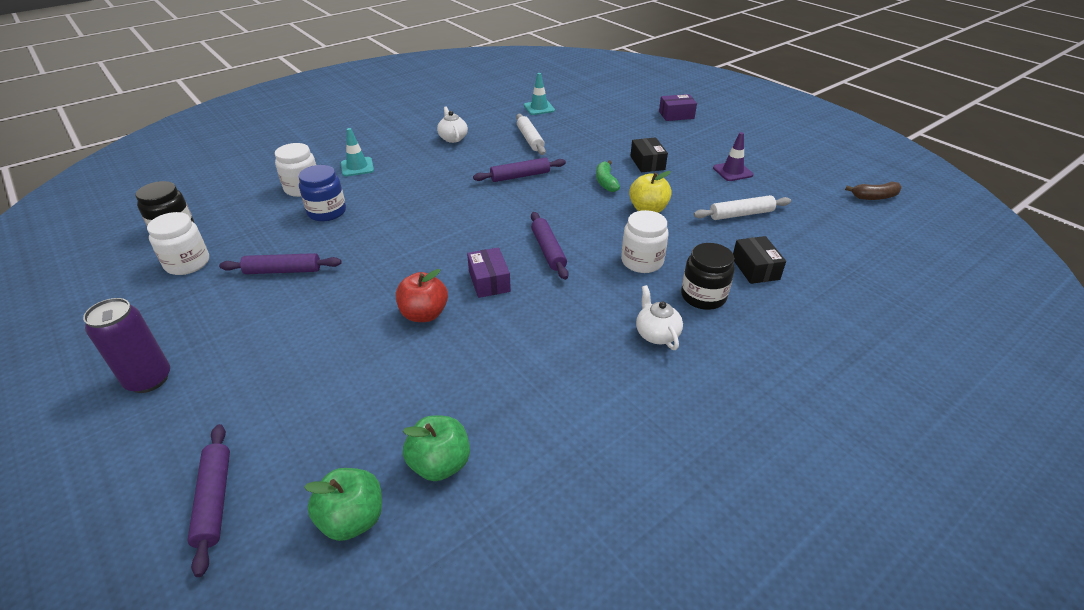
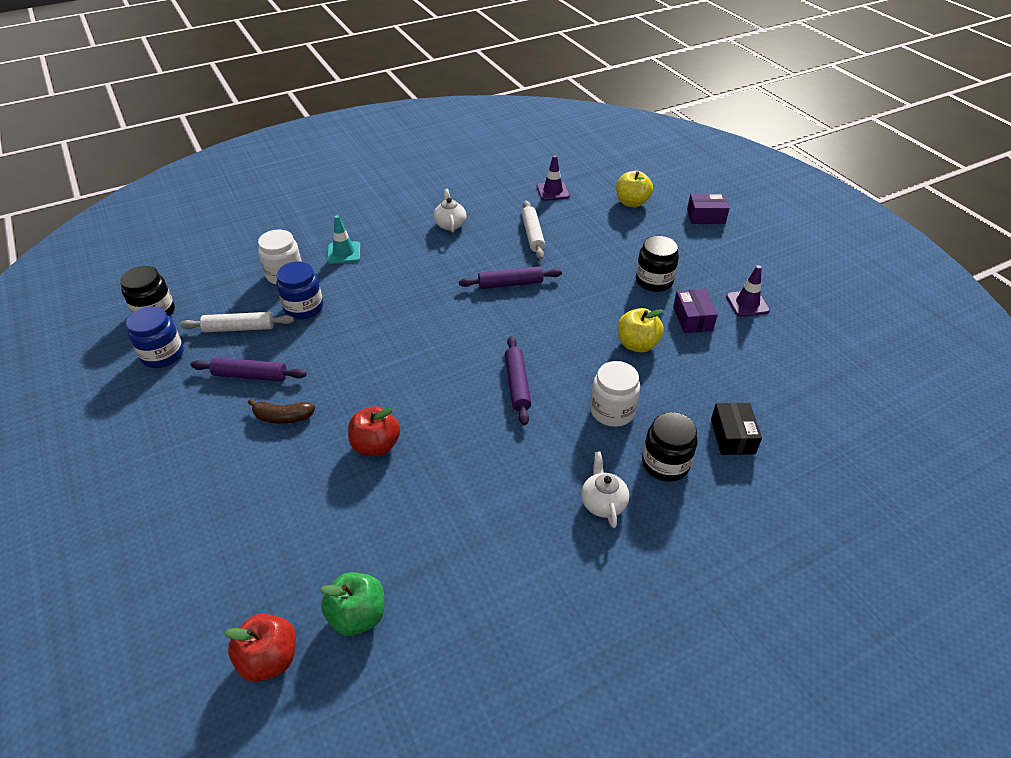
camera: 10 degrees right, 5 degrees up
purple can [83,298,170,393] -> none
white jar [147,212,209,275] -> blue jar [126,307,184,368]
purple rolling pin [187,424,230,577] -> none
green apple [304,468,382,541] -> red apple [224,614,296,682]
purple box [467,247,511,298] -> purple box moved to [673,289,718,333]
turquoise traffic cone [524,73,555,115] -> purple traffic cone [537,155,570,201]
green banana [596,160,620,192] -> none
black box [631,137,668,172] -> black jar [636,236,679,292]
white rolling pin [693,195,791,220] -> white rolling pin moved to [180,312,294,332]
brown banana [845,182,902,200] -> brown banana moved to [248,399,315,424]
none -> yellow apple [616,171,653,207]

